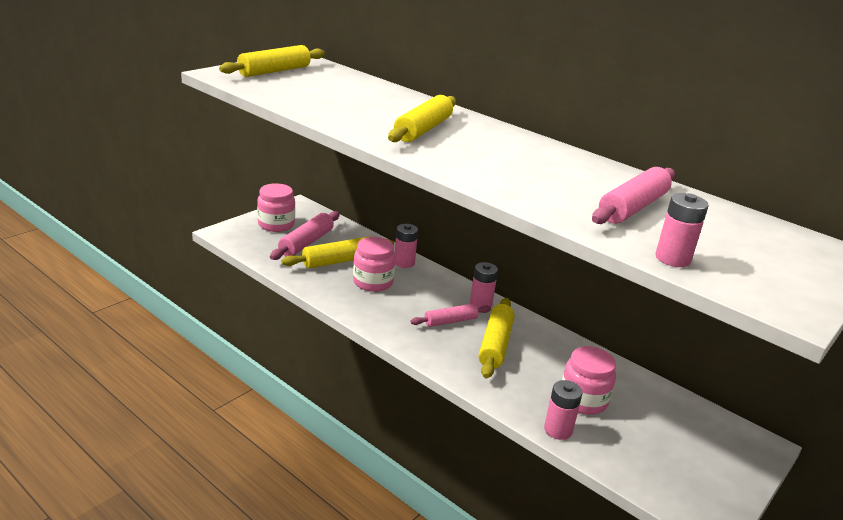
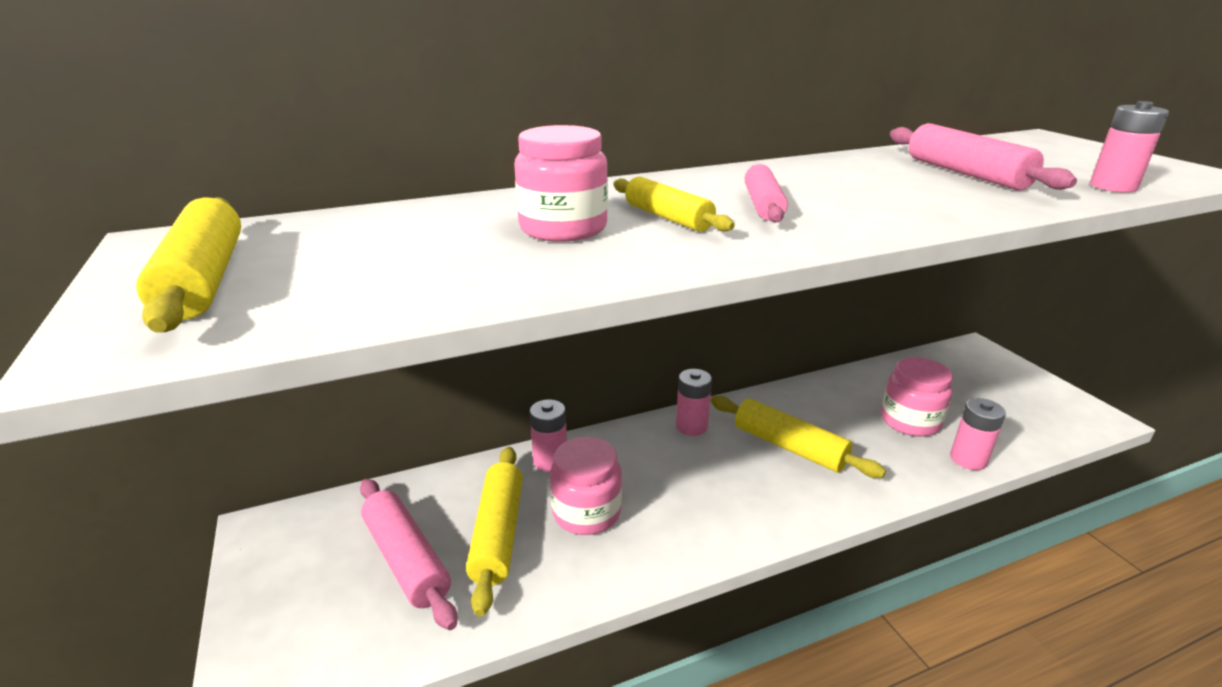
camera: 60 degrees left, 0 degrees up
pink jar [257,183,295,232] -> pink jar moved to [514,125,608,242]
yellow rolling pin [388,95,456,142] -> yellow rolling pin [613,177,735,232], size x0.67
pink rolling pin [410,304,491,327] -> pink rolling pin moved to [745,164,788,223]

